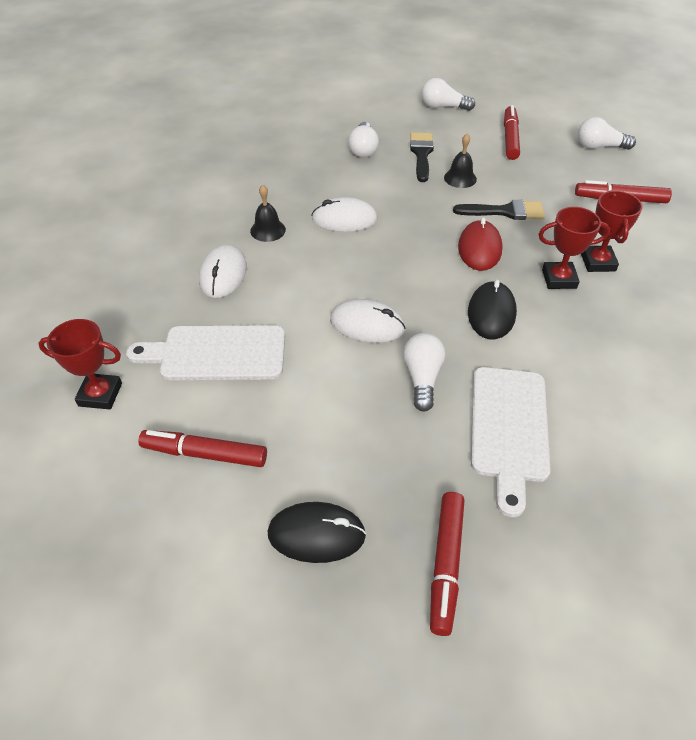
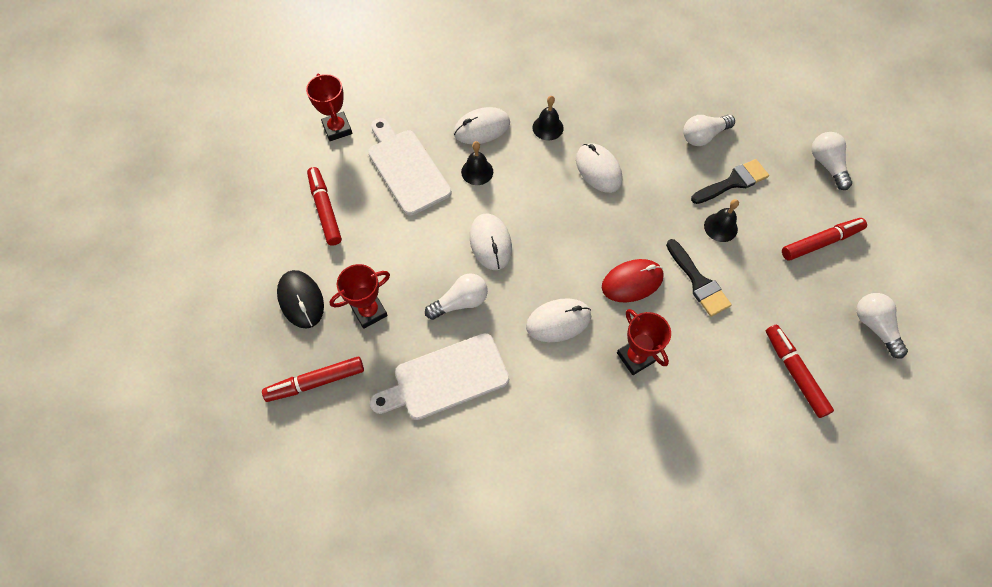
camera: 60 degrees right, 15 degrees up
black mouse [468,279,517,339] -> white mouse [526,298,591,342]
red trophy [581,190,643,272] -> red trophy moved to [330,264,390,329]
none -> black bell [461,141,493,185]

